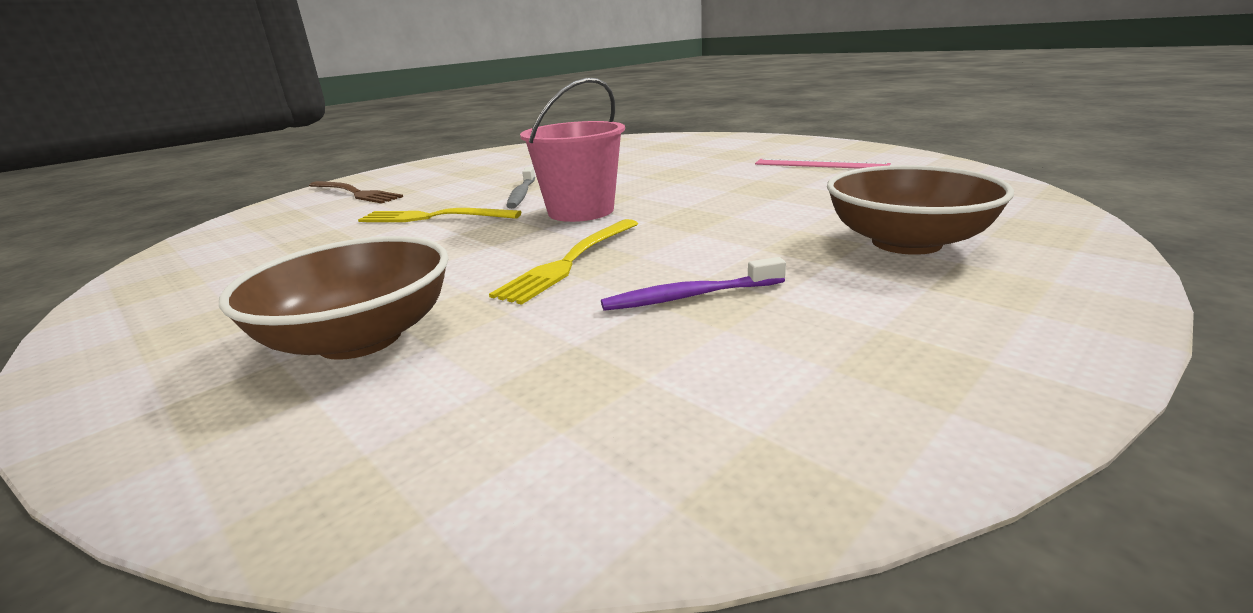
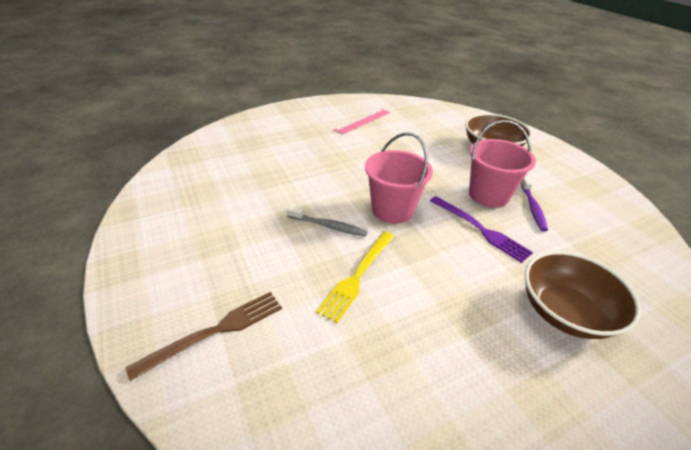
camera: 75 degrees left, 15 degrees up
yellow fork [489,219,638,305] -> purple fork [430,196,533,263]
none -> pink bucket [469,120,536,208]

